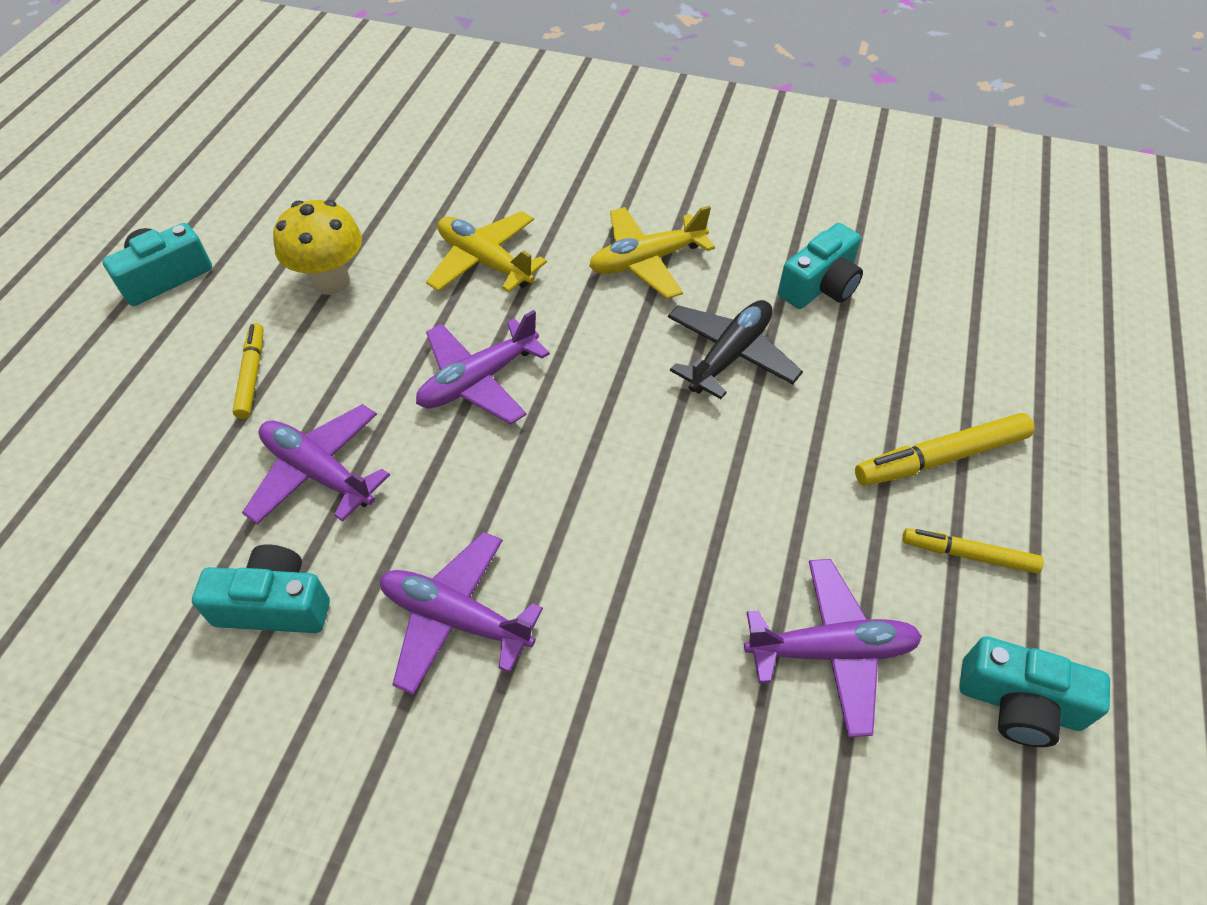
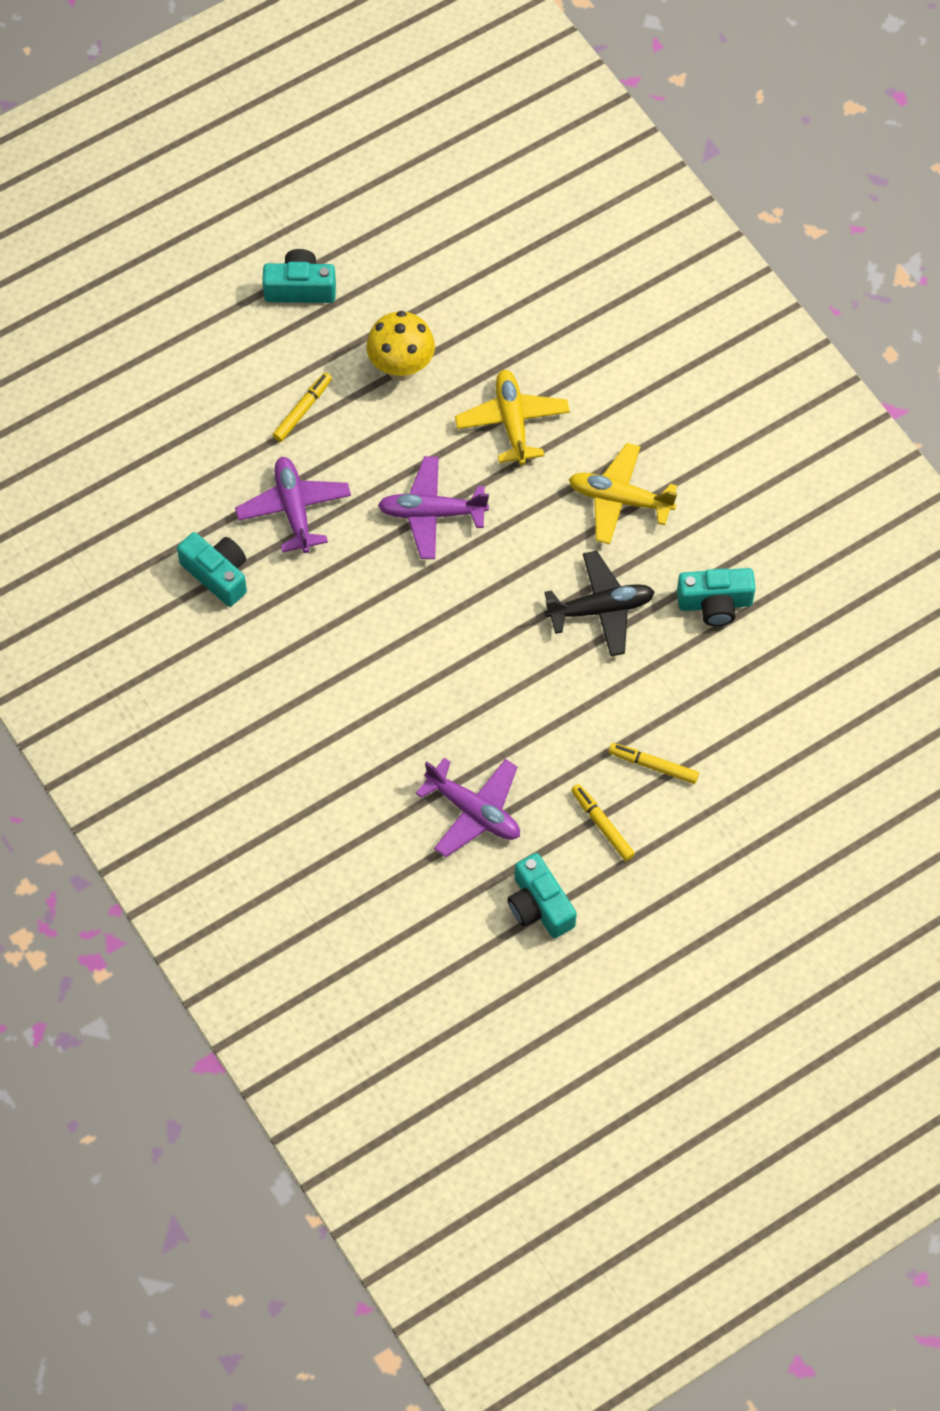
camera: 40 degrees right, 10 degrees up
purple plane [380,532,543,695] -> none
yellow marker [855,413,1034,486] -> yellow marker [609,743,699,784], size x0.65

